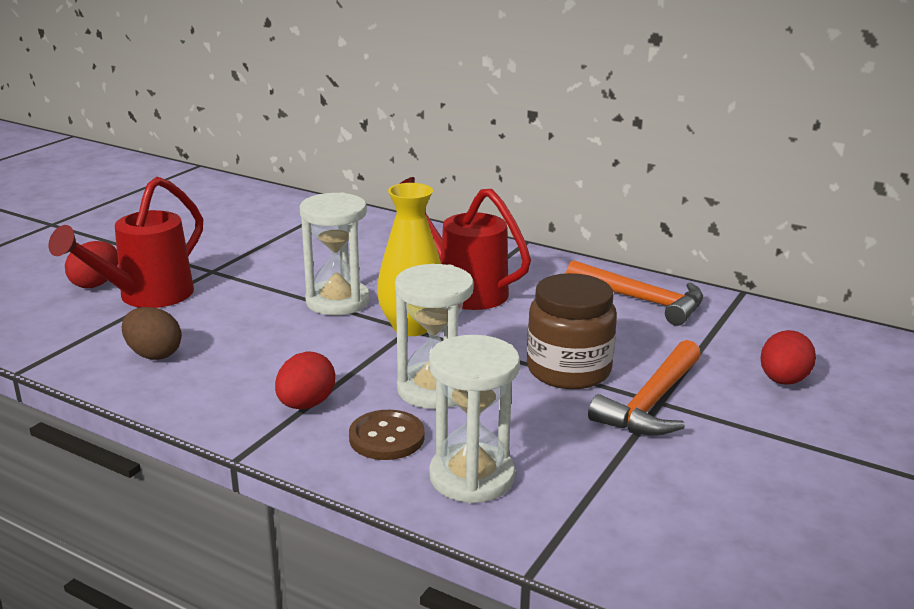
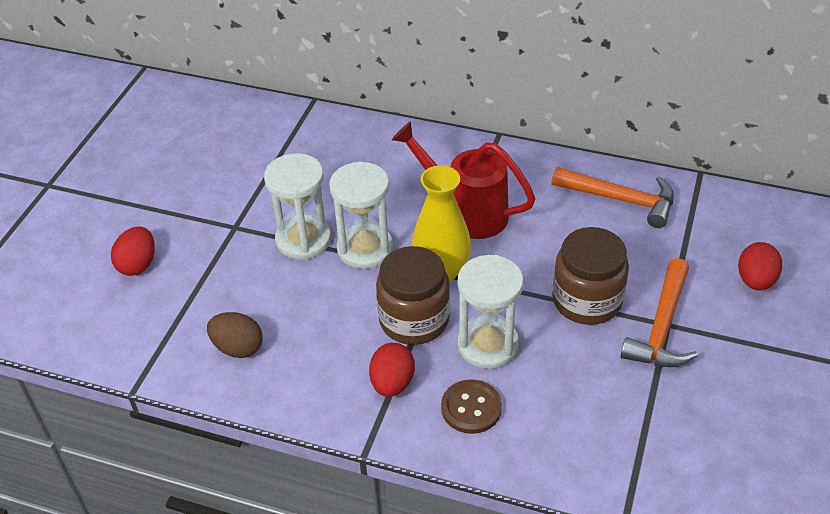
camera: 10 degrees left, 20 degrees up
red watering can [48,177,203,308] -> none
white hourglass [429,335,520,503] -> white hourglass moved to [264,153,331,260]
none -> brown jar [376,246,450,345]

